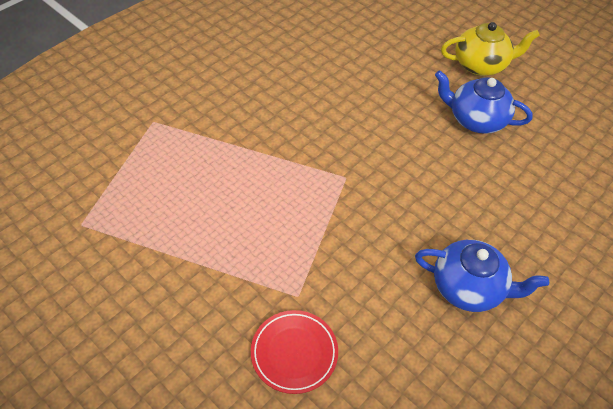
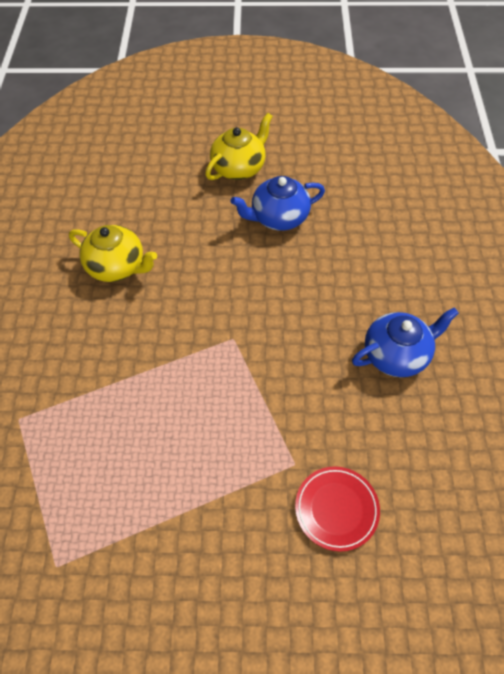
camera: 40 degrees left, 5 degrees up
none -> yellow teapot [69,225,157,282]

